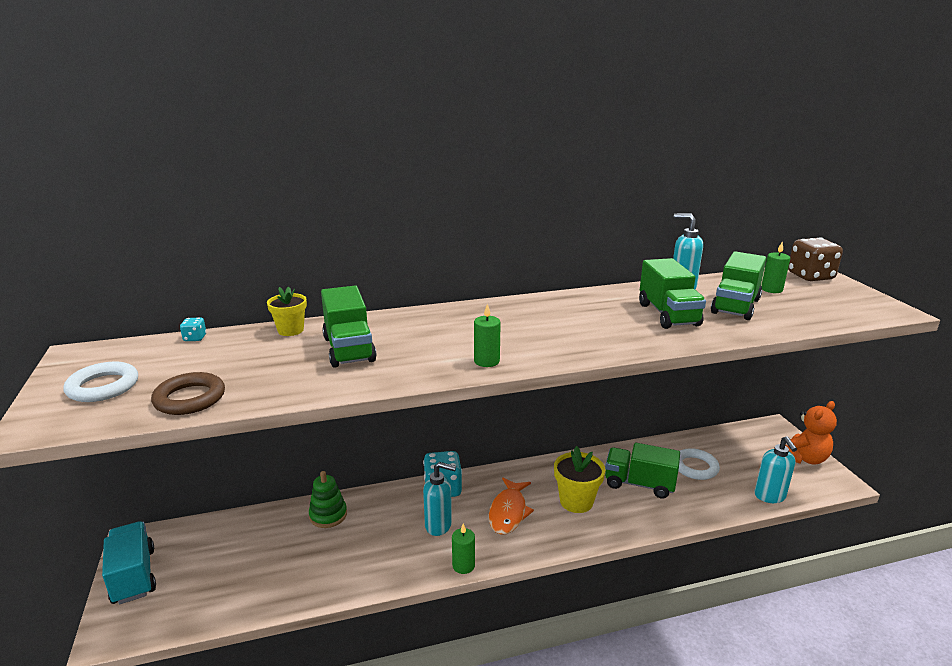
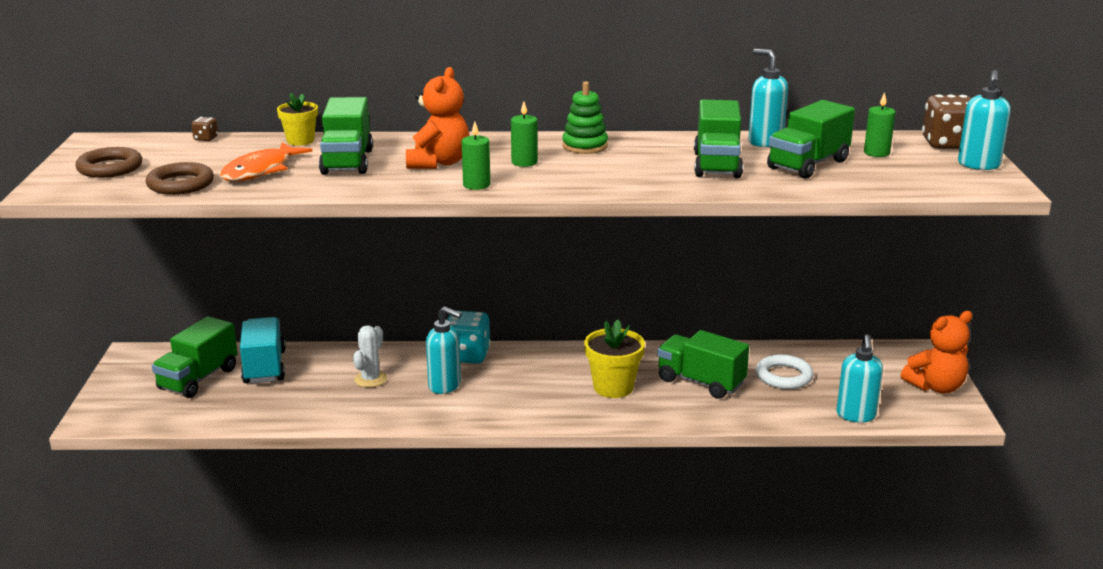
camera: 15 degrees right, 0 degrees up
white ring [64,361,138,402] -> brown ring [75,147,142,178]
turquoise truck [102,521,156,604] -> turquoise truck moved to [240,317,286,383]
turquoise dice [180,318,207,341] -> brown dice [191,117,218,141]
green stacking toy [309,471,347,528] -> green stacking toy moved to [562,81,608,154]
green candle [452,523,475,574] -> green candle moved to [511,101,538,167]
orange fish [489,478,534,534] -> orange fish moved to [220,142,312,181]
none -> green truck [152,316,238,398]
none -> white cactus [353,325,387,387]
none -> orange teddy bear [406,67,469,169]
none -> turquoise soap dispenser [958,70,1011,170]

